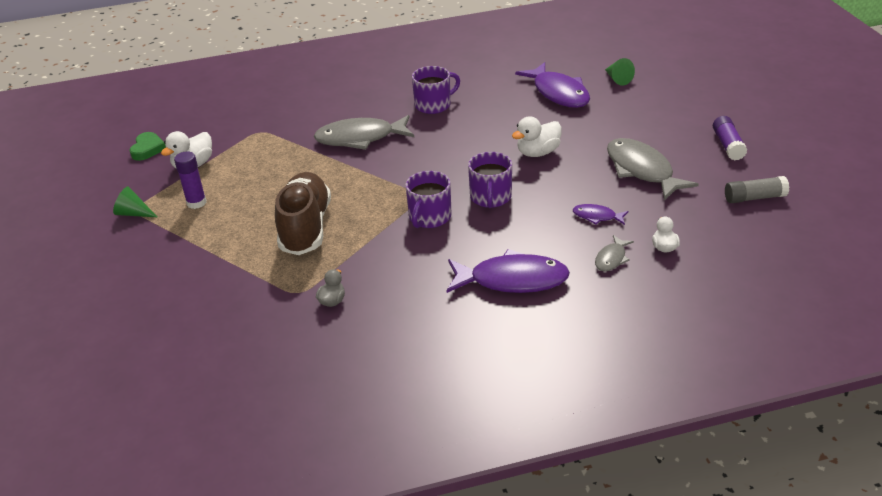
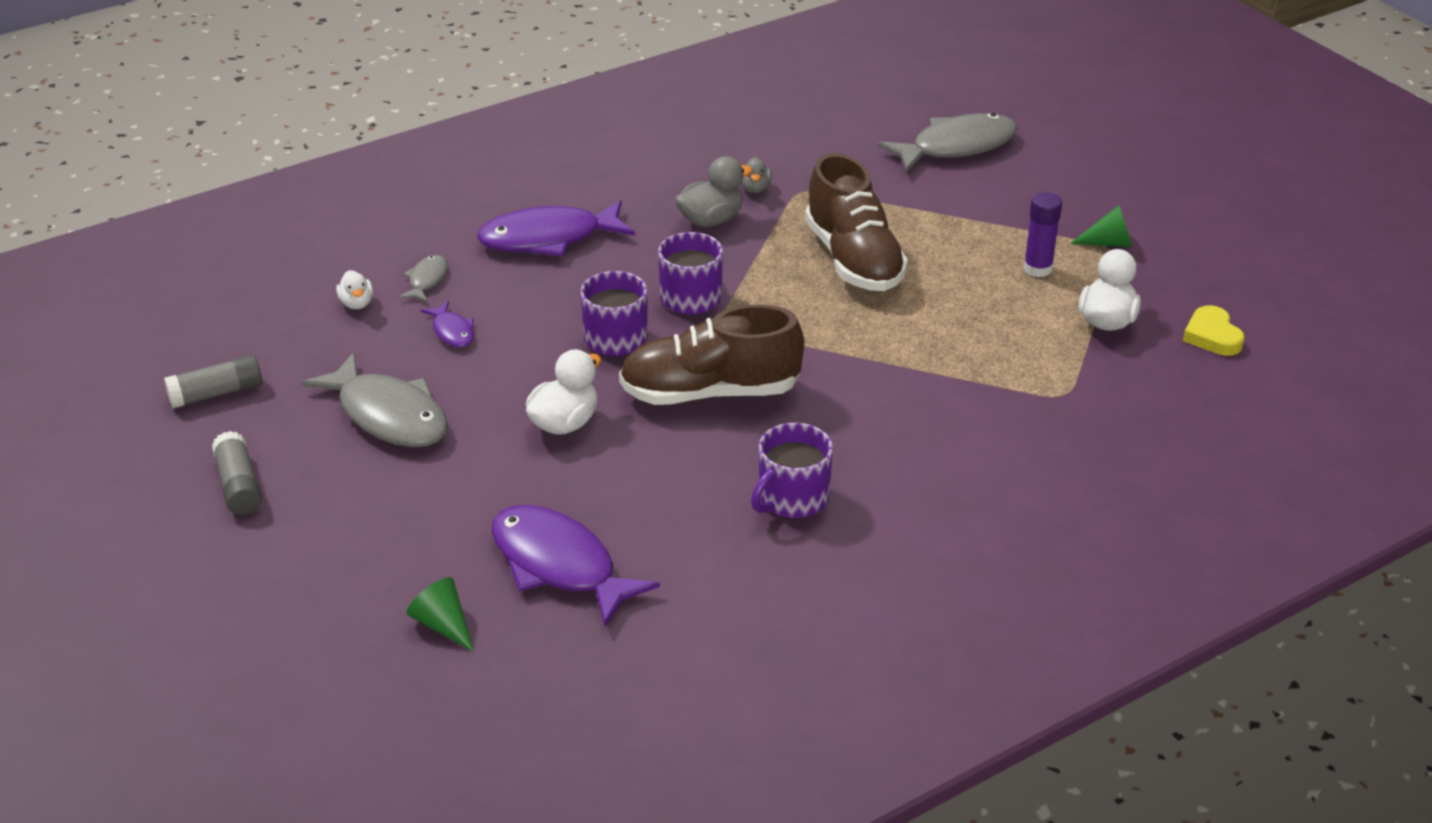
camera: 160 degrees right, 0 degrees up
green heart [129,132,166,161] -> yellow heart [1183,305,1245,356]
grey fish [314,115,414,150] -> grey fish moved to [877,113,1018,173]
purple fish [573,204,628,225] -> purple fish turned 60 degrees clockwise [420,301,474,348]
purple glue stick [713,116,747,160] -> grey glue stick [212,431,262,515]
none -> brown shoe [619,304,804,405]
none -> grey duck [675,156,753,227]

